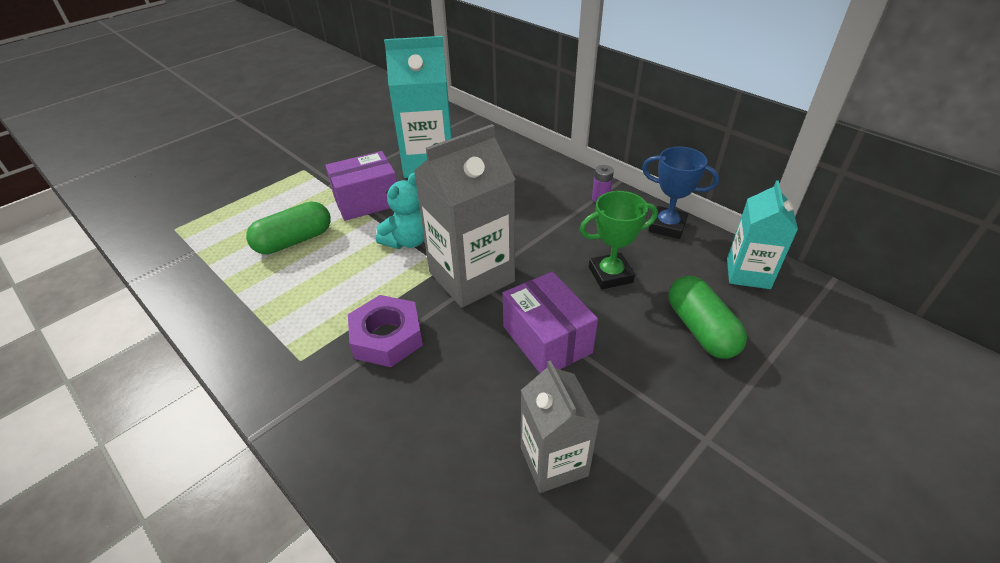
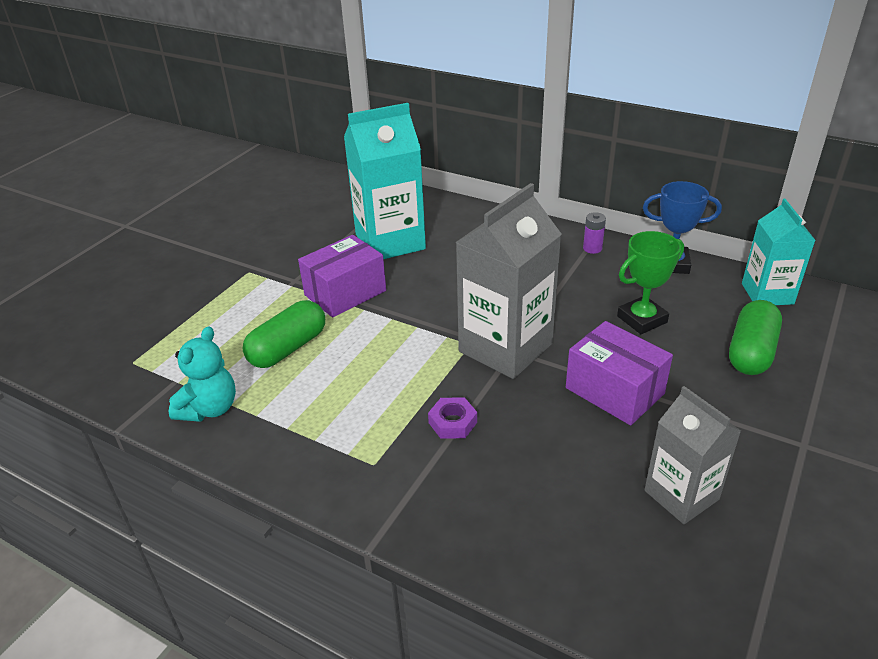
camera: 15 degrees left, 5 degrees down
purple nut [348,295,423,367] -> purple nut [428,397,477,439], size x0.58
turquoise teddy bear [376,173,425,249] -> turquoise teddy bear moved to [169,326,236,422]
green capsule [668,276,747,359] -> green capsule turned 60 degrees clockwise [729,300,782,375]

